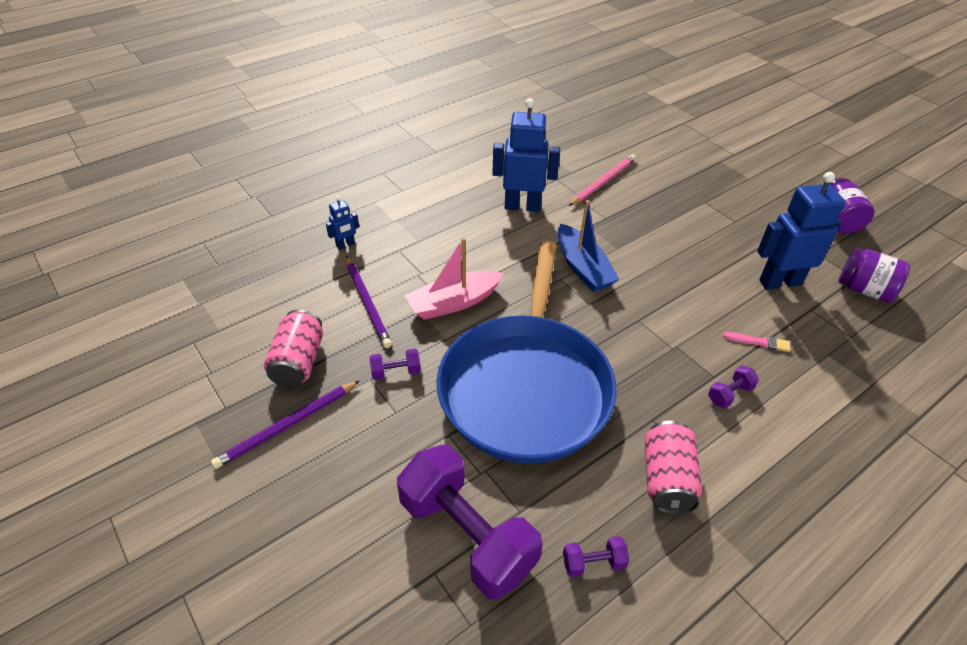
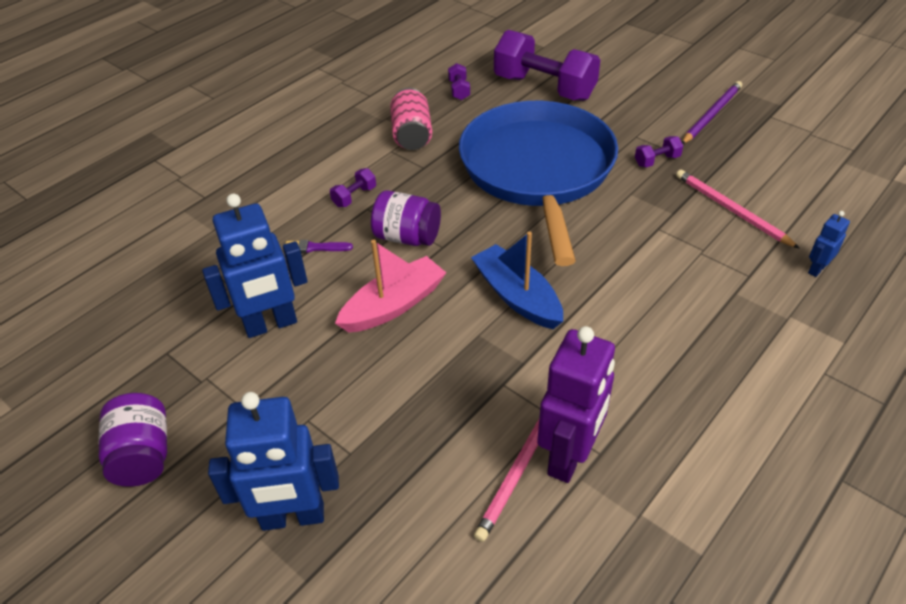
camera: 170 degrees right, 0 degrees up
pink can [264,309,323,387] -> none
purple pencil [346,256,392,348] -> pink pencil [676,170,800,249]
pink boat [405,238,504,320] -> pink boat moved to [335,240,446,332]
blue robot [492,98,560,212] -> blue robot moved to [208,392,339,531]
purple dumbbell [563,536,630,577] -> purple dumbbell turned 75 degrees counterclockwise [448,63,470,100]
pink brush [723,332,791,352] -> purple brush [286,240,353,253]
purple jar [838,248,910,303] -> purple jar moved to [371,190,441,246]
none -> purple robot [537,326,615,483]

